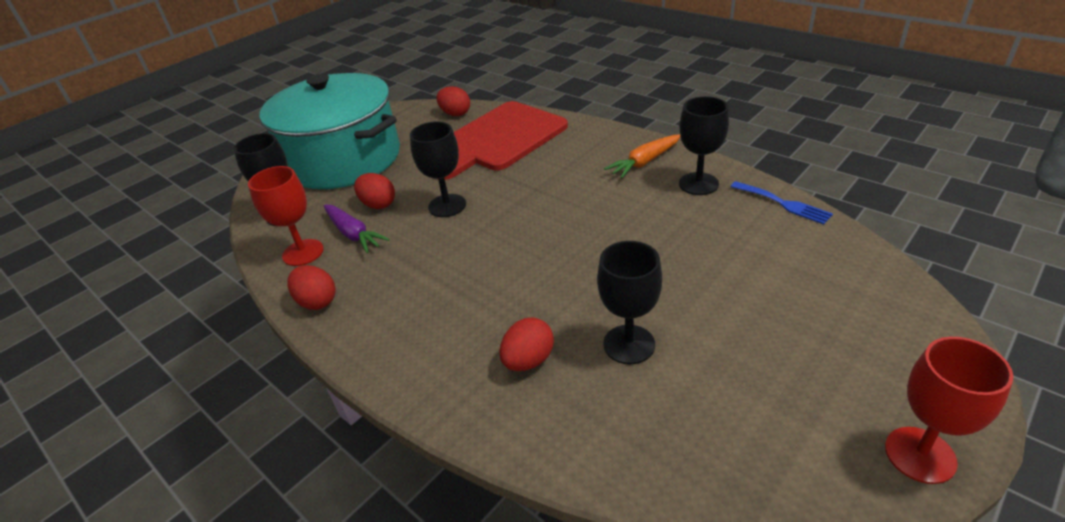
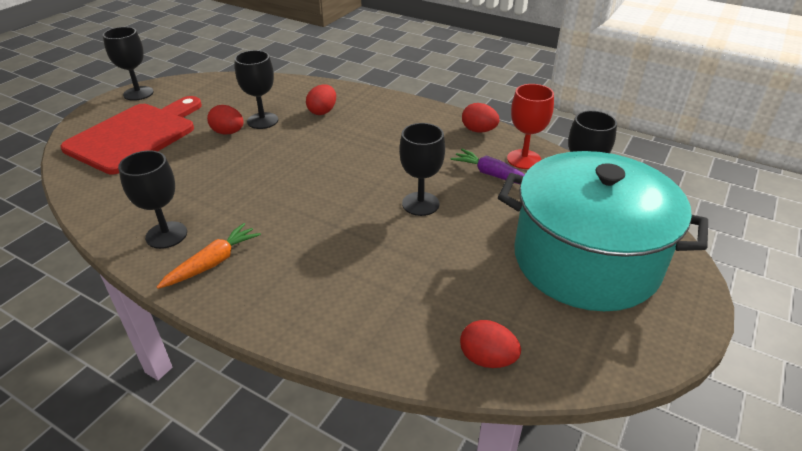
camera: 165 degrees right, 0 degrees up
red egg [354,173,395,209] -> red egg moved to [207,105,244,135]
red cutting board [444,101,568,180] -> red cutting board moved to [61,96,202,174]
blue fork [731,181,833,225] -> none
red goblet [885,337,1013,484] -> black goblet [103,27,154,101]

